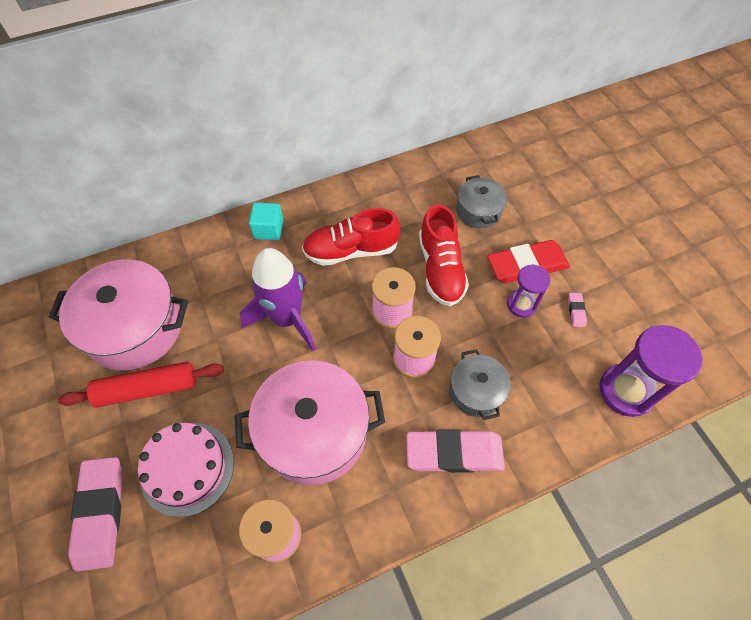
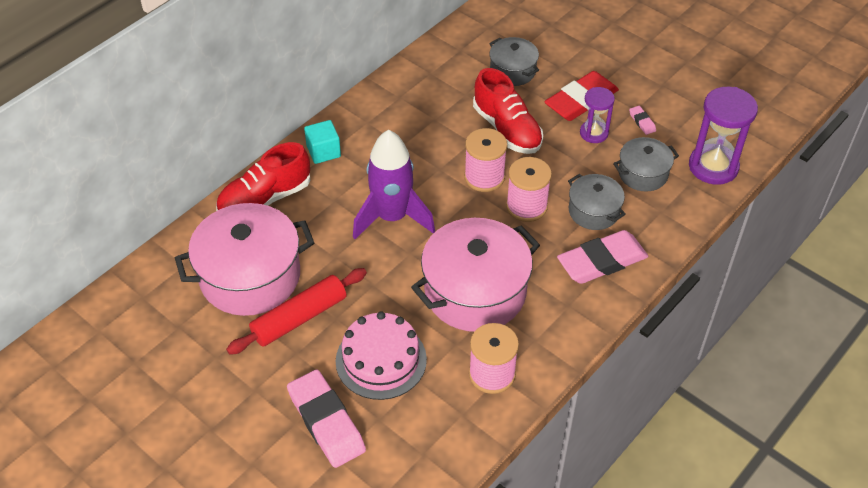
camera: 25 degrees left, 10 degrees down
red shoe [302,208,400,266] -> red shoe moved to [216,142,310,211]
none -> grey pot [613,137,679,192]

